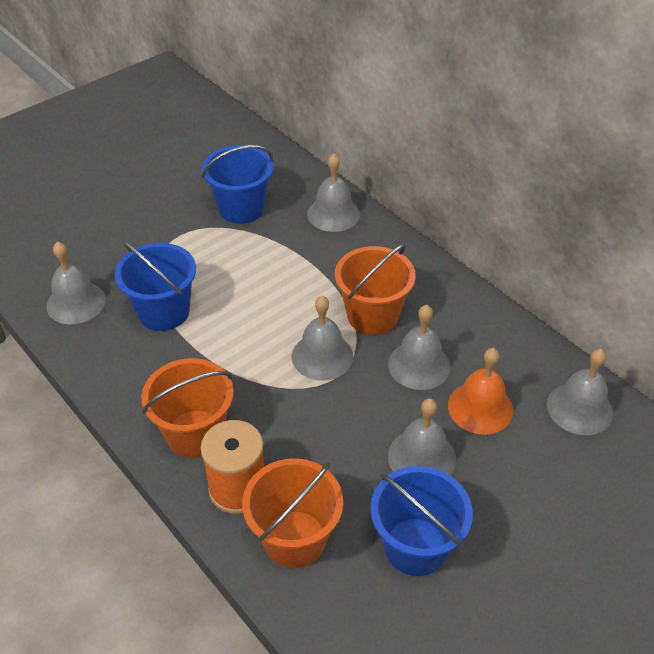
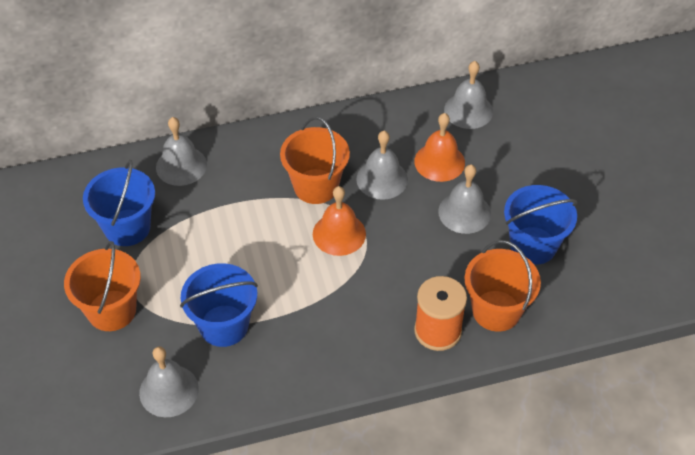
camera: 65 degrees left, 5 degrees up
orange bucket [141,358,234,458] -> orange bucket moved to [64,241,141,331]
grey bell [291,296,353,381] -> orange bell [313,186,366,256]

